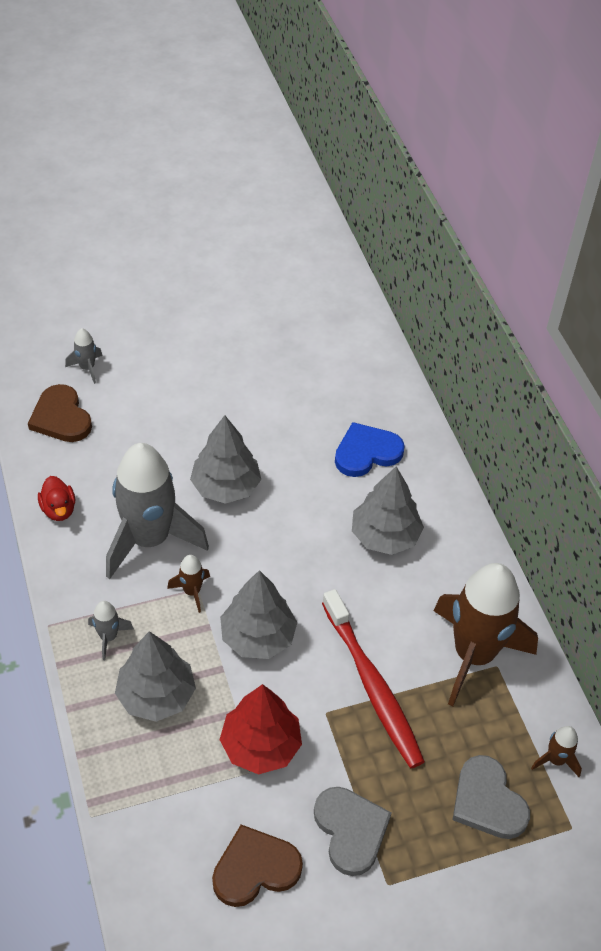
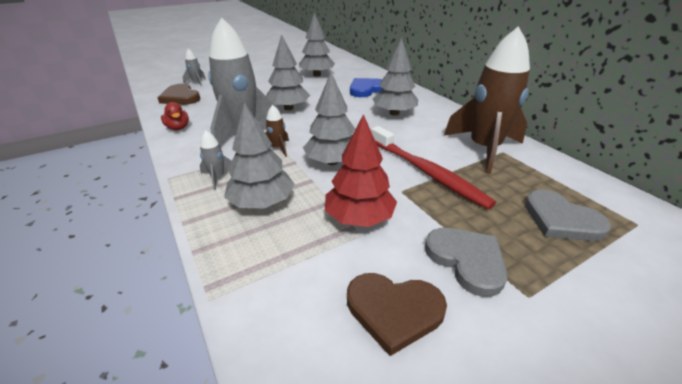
camera: 10 degrees left, 15 degrees down
brown heart [212,825,303,907] -> brown heart turned 135 degrees counterclockwise [347,273,447,356]
brown rocket [531,726,582,777] -> none
none -> grey tree [299,12,335,76]

